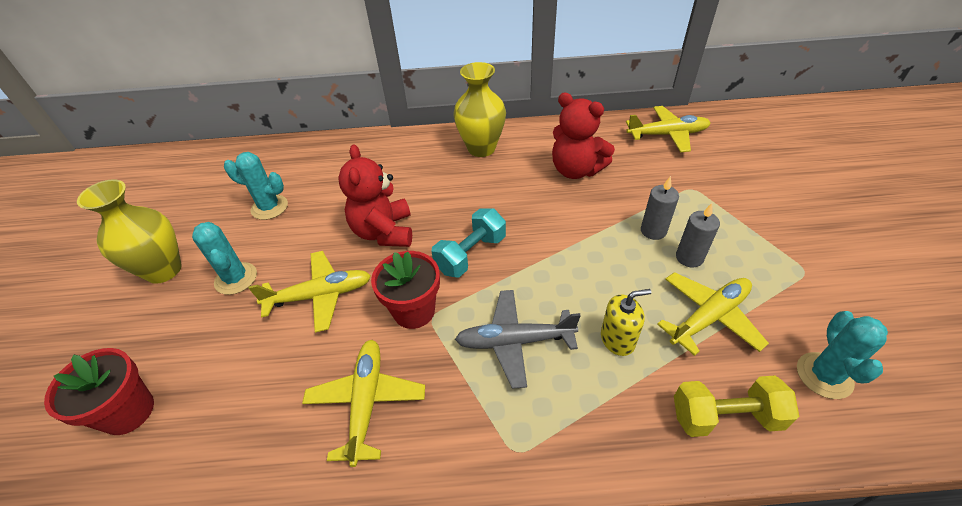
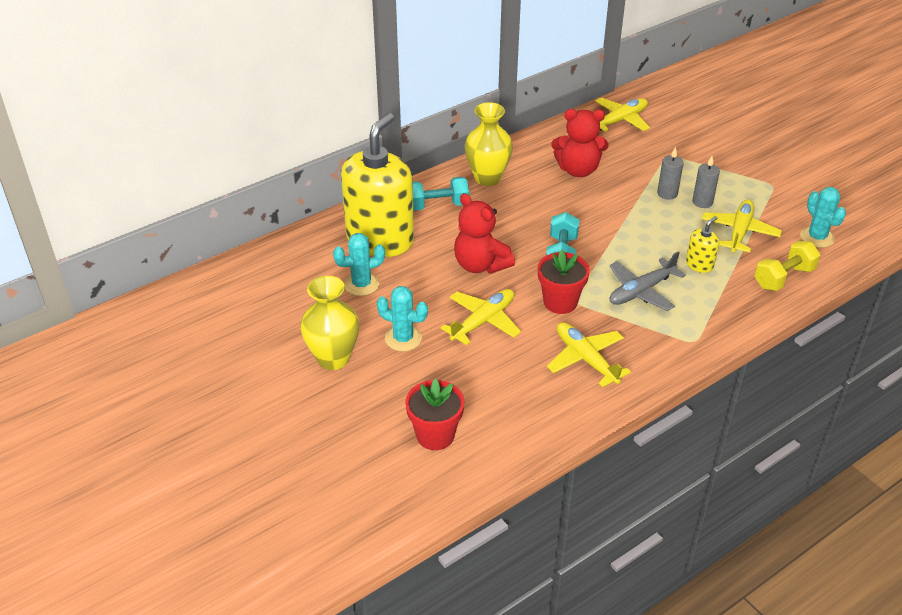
camera: 35 degrees left, 5 degrees down
none -> yellow soap dispenser [341,113,414,257]
none -> turquoise dumbbell [413,177,469,211]

